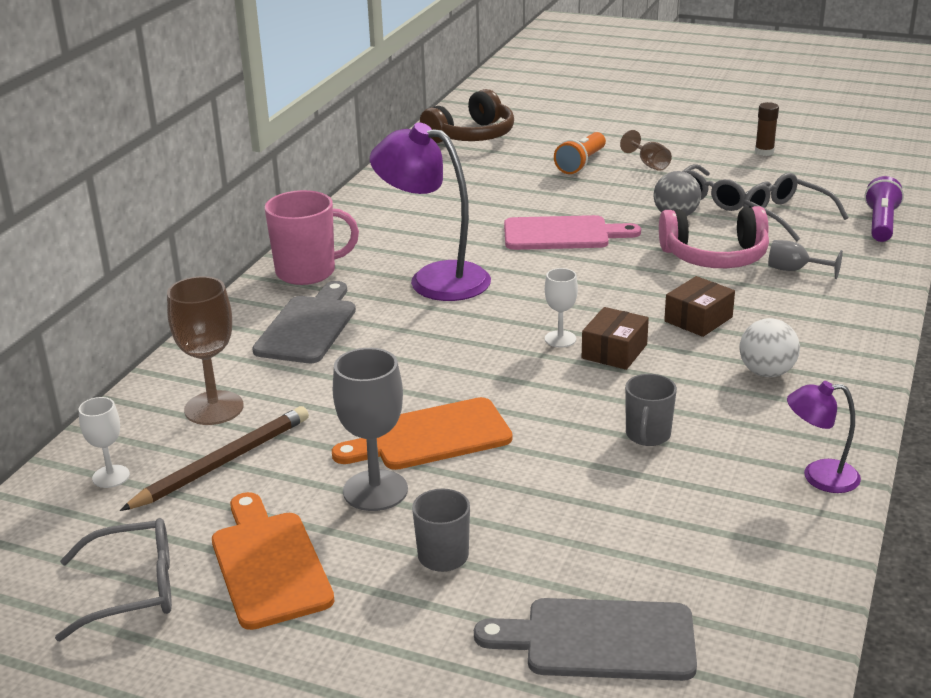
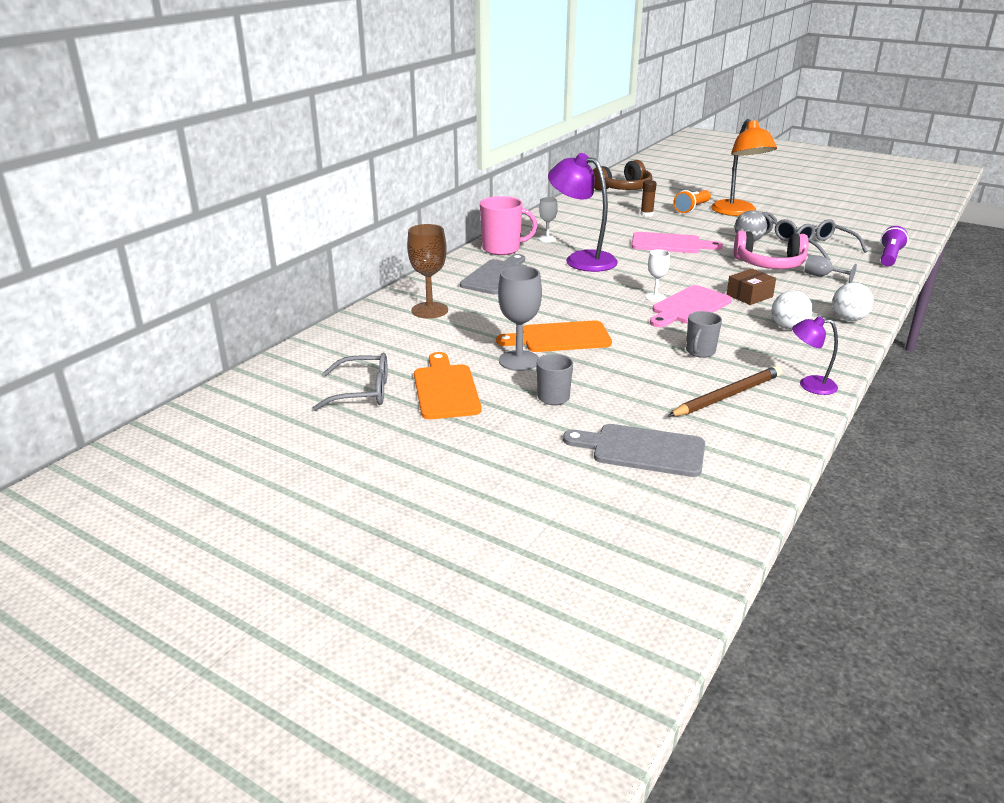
camera: 10 degrees right, 0 degrees up
white goblet [79,397,130,488] -> white goblet moved to [539,197,558,242]
brown pencil [120,406,309,511] -> brown pencil moved to [668,366,782,416]
brown box [582,307,649,370] -> pink cutting board [650,285,732,327]
brown goblet [620,130,672,171] -> orange lamp [711,119,777,216]
brown glue stick [755,102,779,156] -> brown glue stick moved to [640,180,657,217]
none -> white ball [832,283,874,321]

